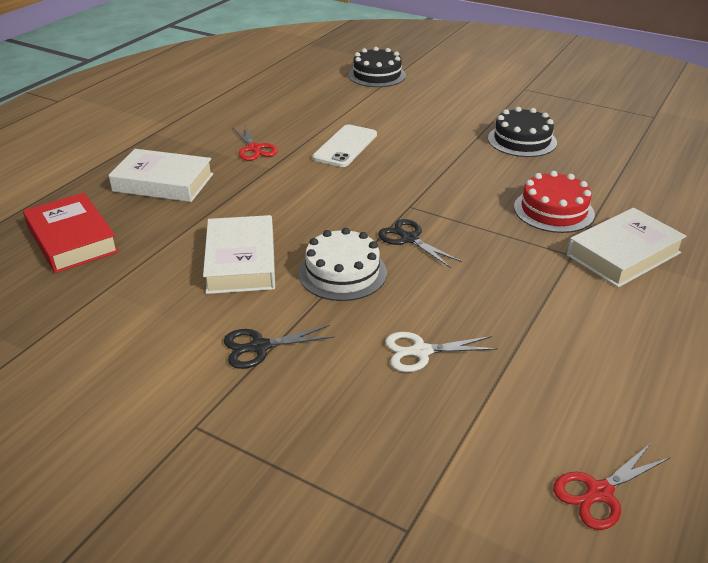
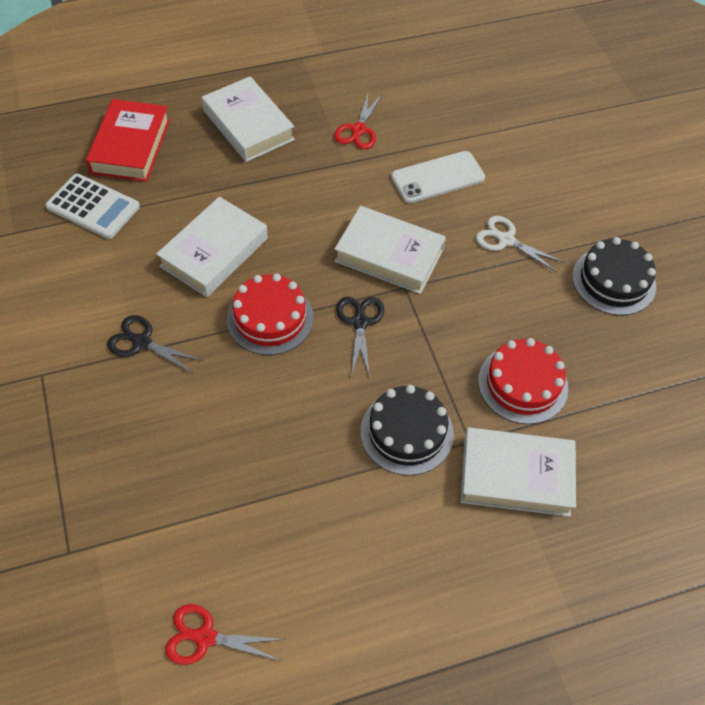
camera: 40 degrees right, 20 degrees up
white cake [298,228,387,301] -> red cake [227,274,313,355]
black cake [348,47,406,87] -> black cake moved to [360,385,454,475]
white scissors [385,332,498,372] -> white scissors moved to [476,216,564,272]
none -> white calculator [45,174,140,239]
none -> white book [334,206,446,294]

